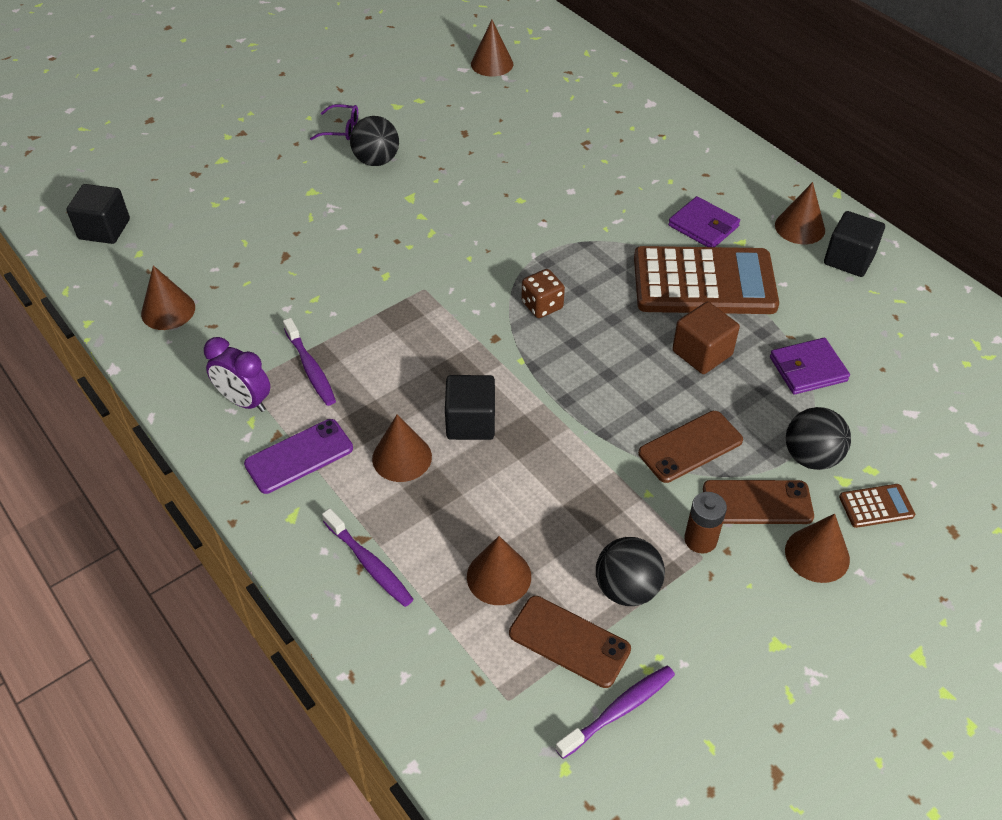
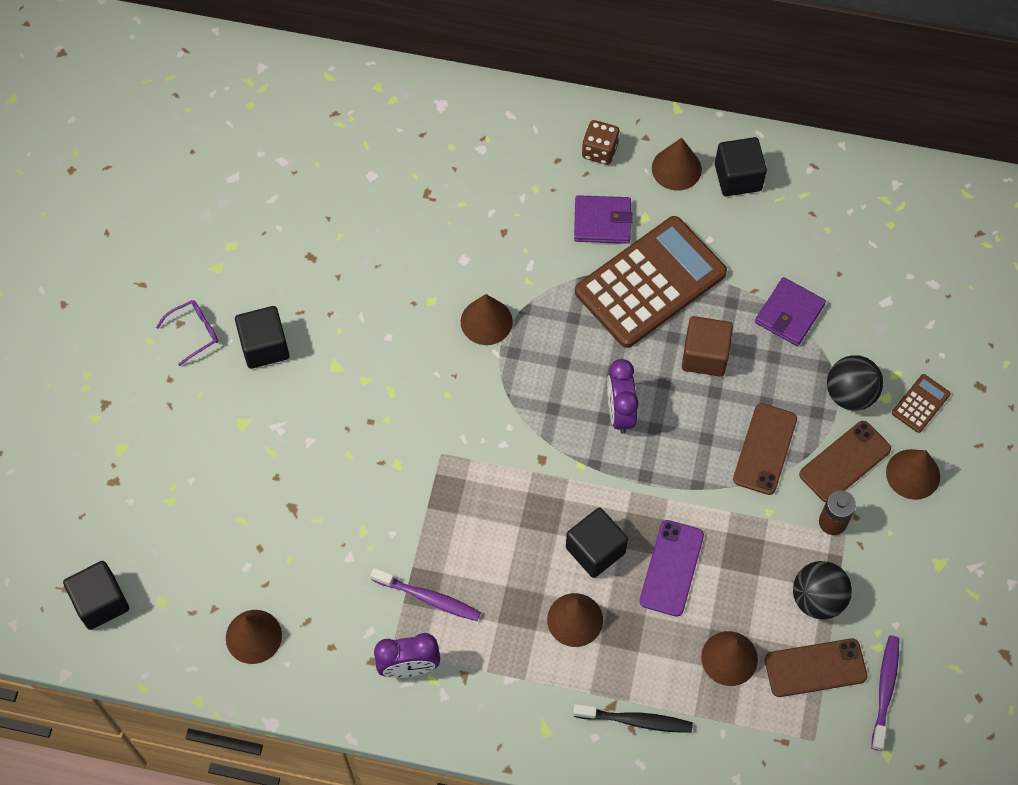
camera: 40 degrees left, 15 degrees up
purple phone [244,419,353,494] -> purple phone moved to [639,520,704,617]
purple toothbrush [322,508,414,607] -> black toothbrush [573,704,693,733]
black ball [350,116,399,166] -> black cube [235,306,289,369]
brown cone [471,20,513,77] -> brown cone moved to [461,294,513,345]
brown dice [522,269,565,318] -> brown dice moved to [582,120,619,165]
none -> purple clock [607,359,639,434]

